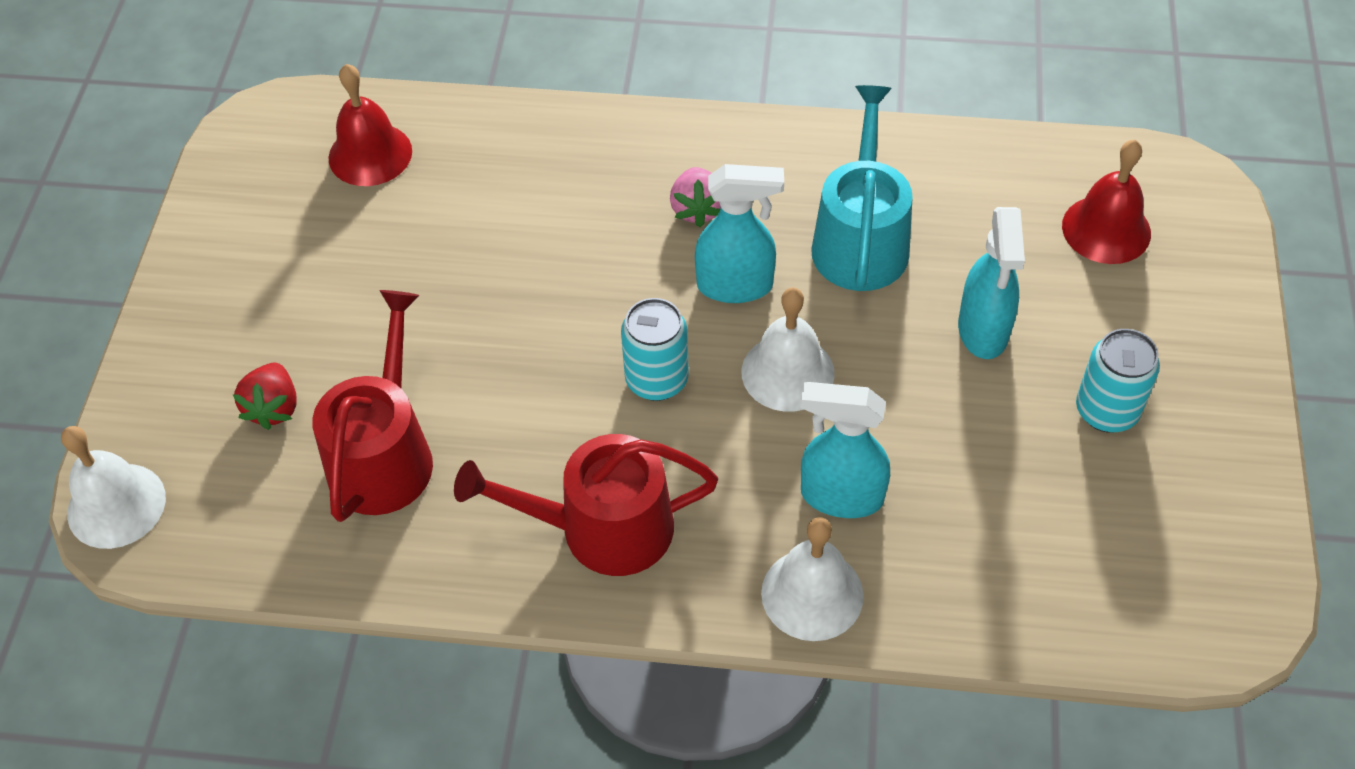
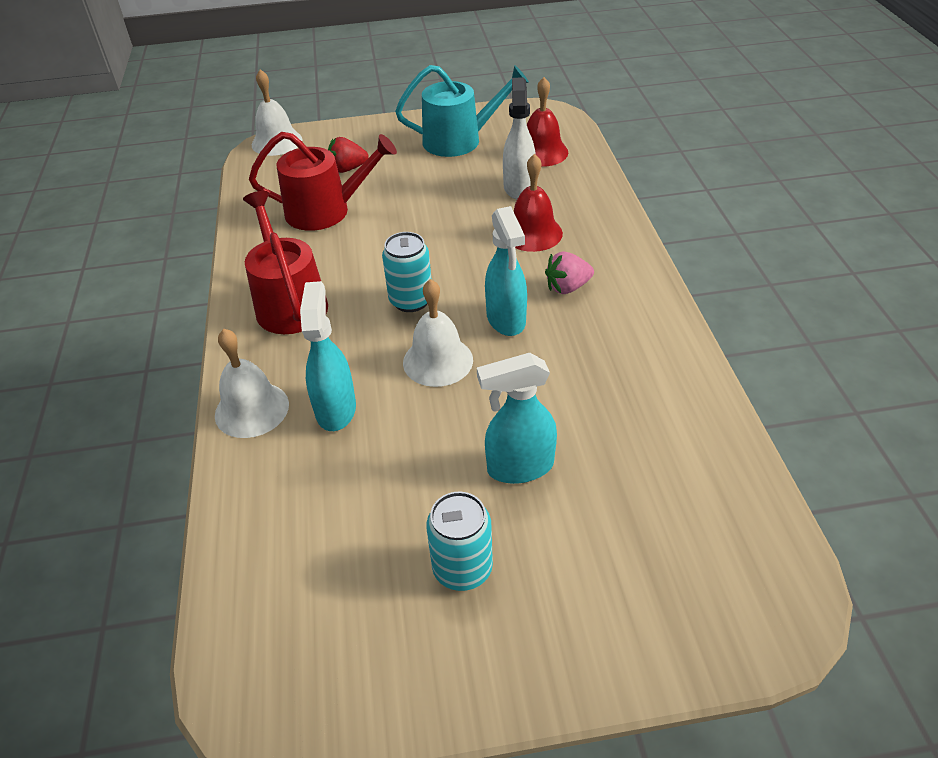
camera: 75 degrees right, 10 degrees down
turquoise watering can [811,85,913,291] -> turquoise watering can moved to [395,65,529,157]
red bell [1062,140,1151,264] -> red bell moved to [514,154,563,252]
none -> white spray bottle [503,77,536,199]

